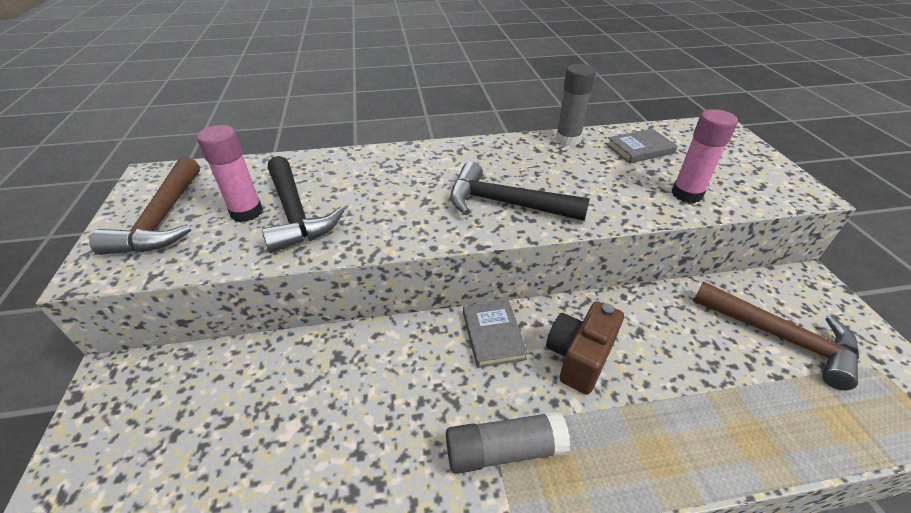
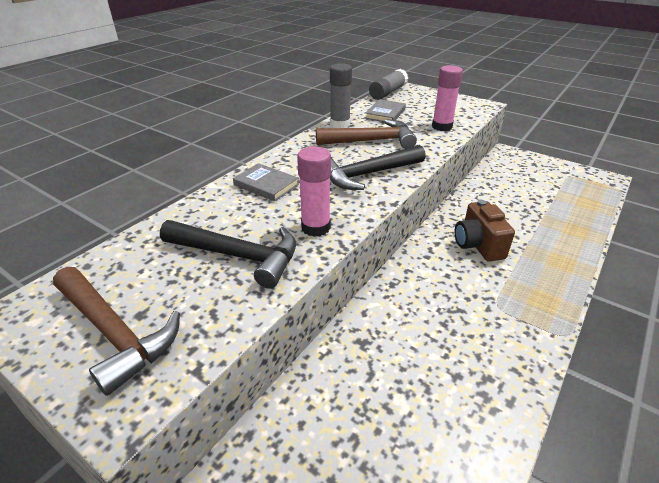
camera: 45 degrees left, 5 degrees down
pink glue stick [197,125,263,222] -> pink glue stick moved to [297,147,331,237]
grey glue stick [446,411,571,474] -> grey glue stick moved to [369,69,408,100]
grey book [463,300,528,368] -> grey book moved to [233,163,299,201]
brown hammer [693,281,859,390] -> brown hammer moved to [316,119,417,149]

